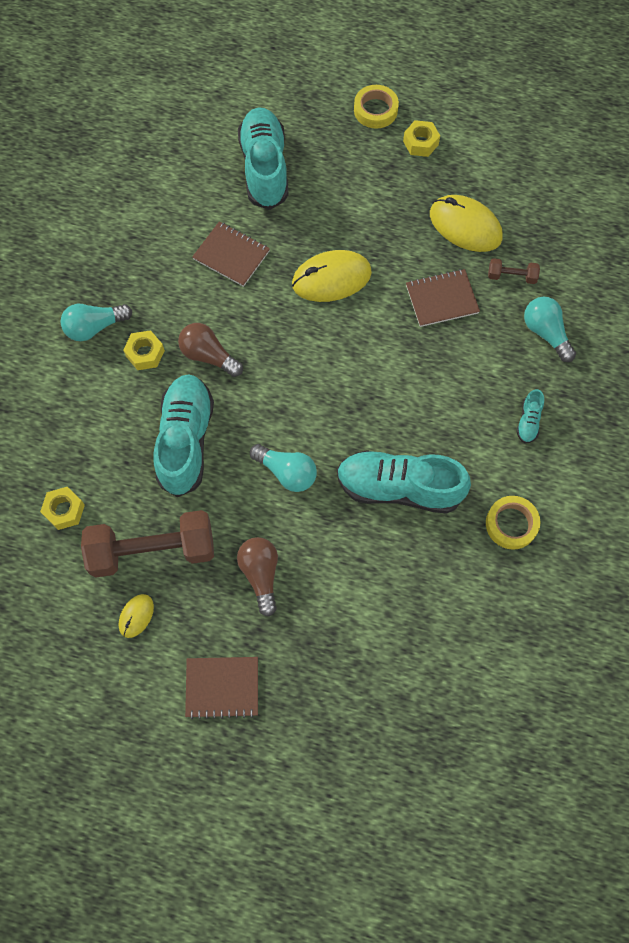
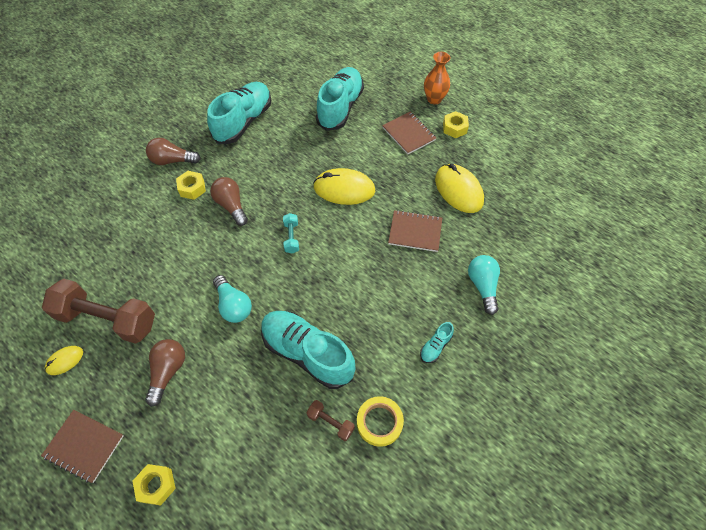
camera: 25 degrees right, 10 degrees down
yellow nut [40,487,85,530] -> yellow nut moved to [132,464,176,506]
turquoise light bulb [60,304,132,341] -> brown light bulb [146,138,201,165]
turquoise shoe [154,374,214,497] -> turquoise shoe moved to [207,82,271,144]
brown notebook [192,221,270,287] -> brown notebook moved to [382,112,436,154]
yellow tape [354,85,399,129] -> orange vase [424,52,450,104]
brown dumbbell [488,258,540,284] -> brown dumbbell moved to [307,400,355,441]
none -> turquoise dumbbell [283,213,299,254]

